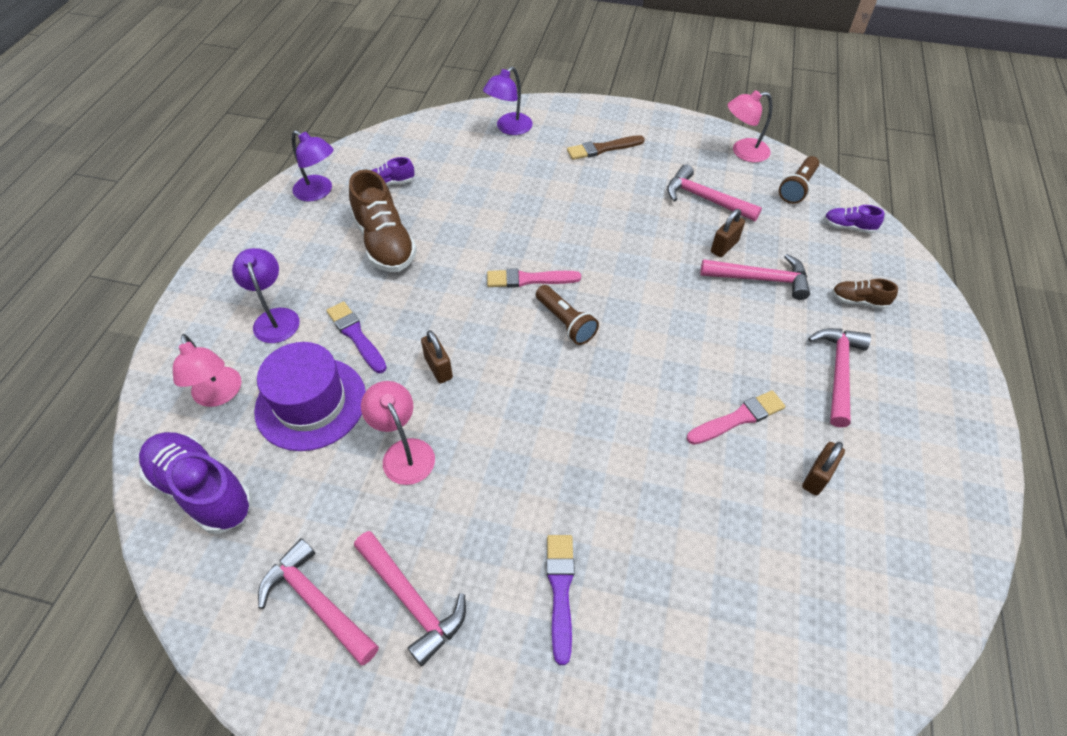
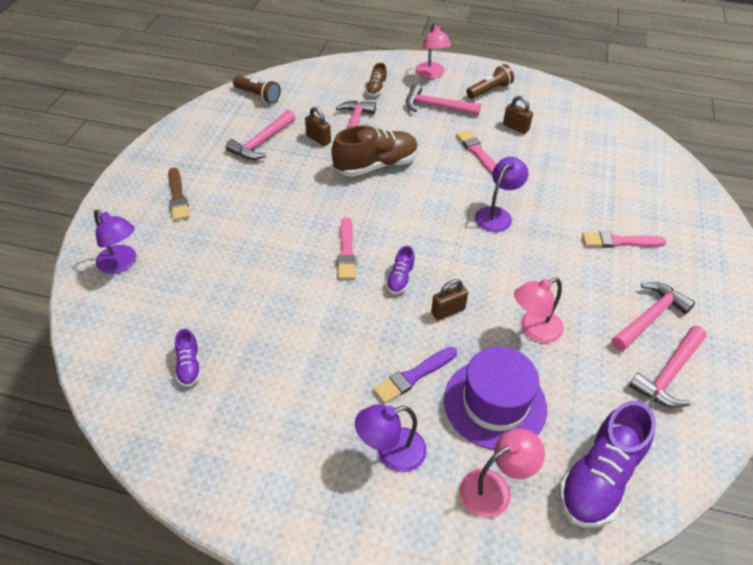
camera: 90 degrees left, 5 degrees down
purple lamp [292,130,334,201] -> purple lamp moved to [475,157,529,232]
brown shoe [349,169,417,272] -> brown shoe moved to [331,125,418,177]
brown flashlight [536,285,599,345] -> brown flashlight moved to [466,64,514,99]
purple brush [547,535,575,665] -> pink brush [582,231,666,248]
pink lamp [728,90,772,162] -> pink lamp moved to [416,23,451,79]
purple shoe [824,205,884,234] -> purple shoe moved to [386,245,415,294]

